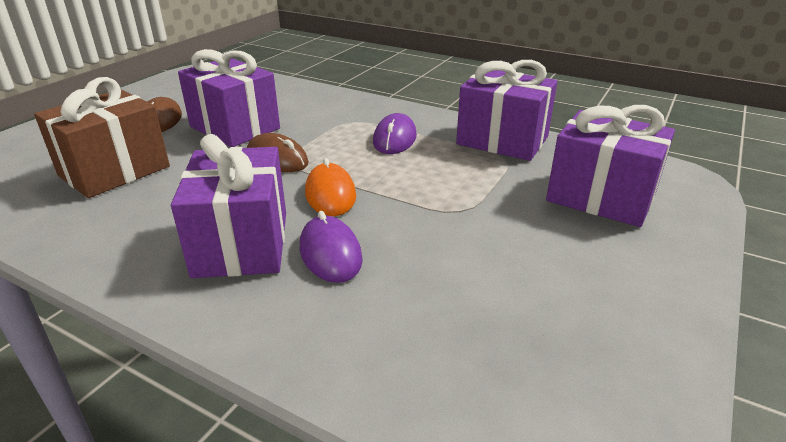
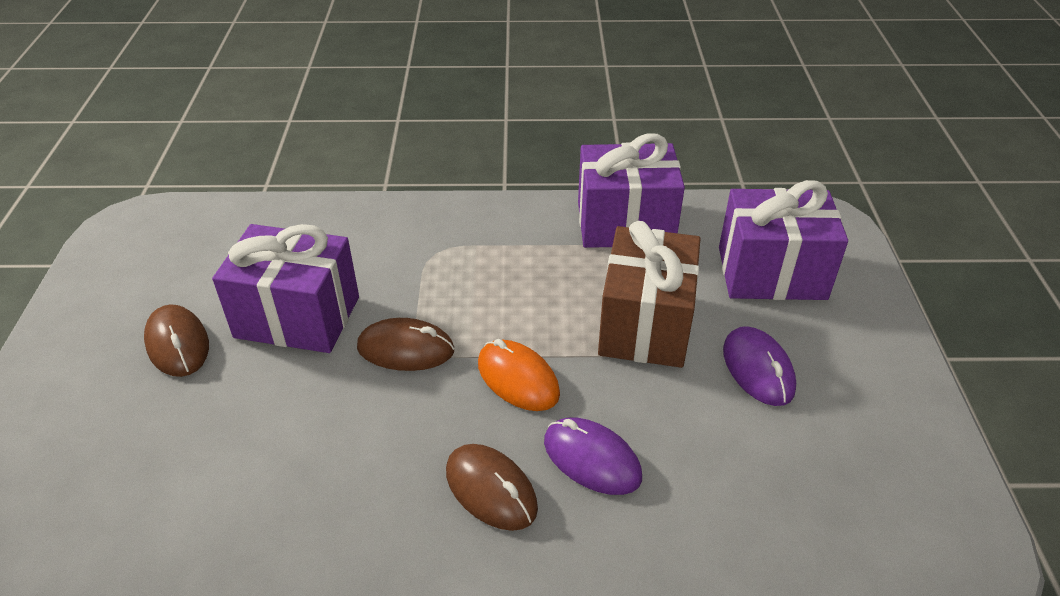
camera: 30 degrees left, 10 degrees up
brown gift [34,77,170,198] -> brown gift moved to [598,221,700,368]
purple gift [171,134,286,278] -> brown mouse [446,444,538,531]
purple mouse [373,113,417,154] -> purple mouse moved to [723,326,796,406]

